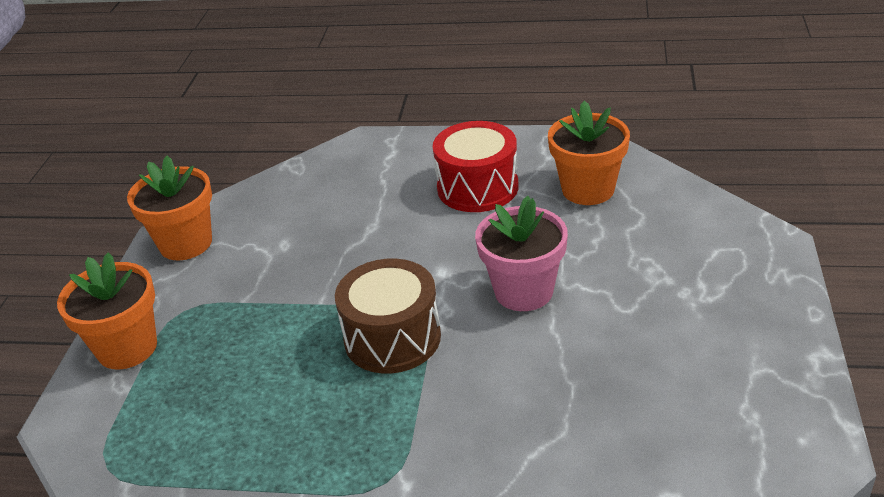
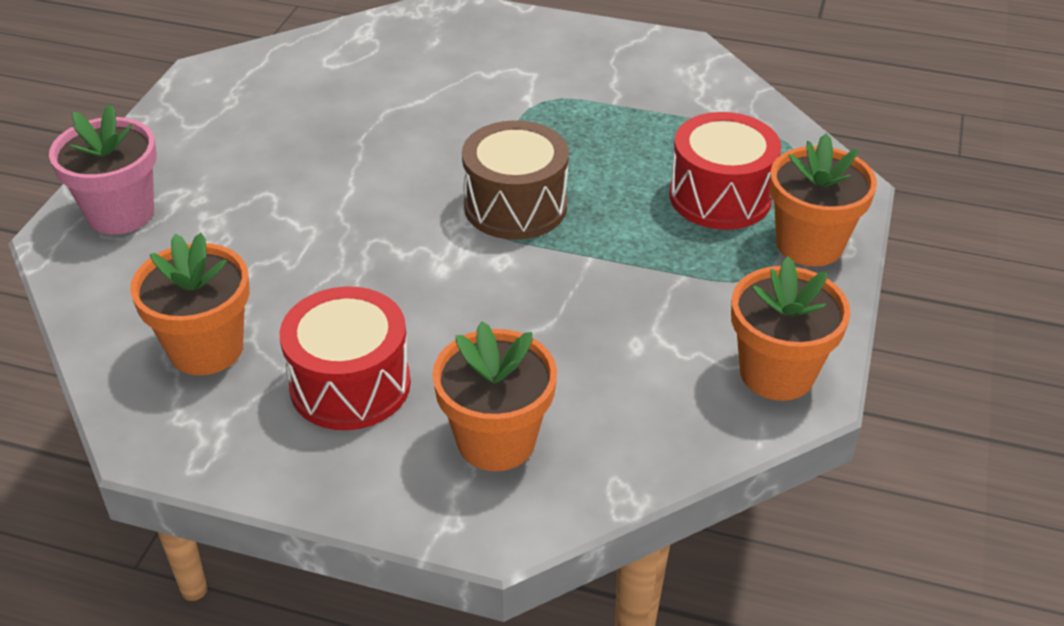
camera: 175 degrees left, 5 degrees up
pink flower pot [475,196,568,311] -> pink flower pot moved to [49,104,157,235]
none -> orange flower pot [432,321,557,471]
none -> red drum [669,112,781,230]

